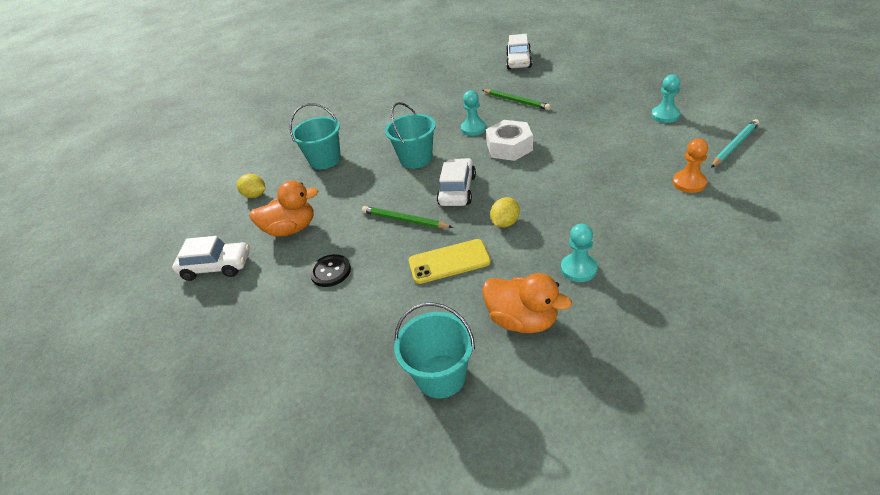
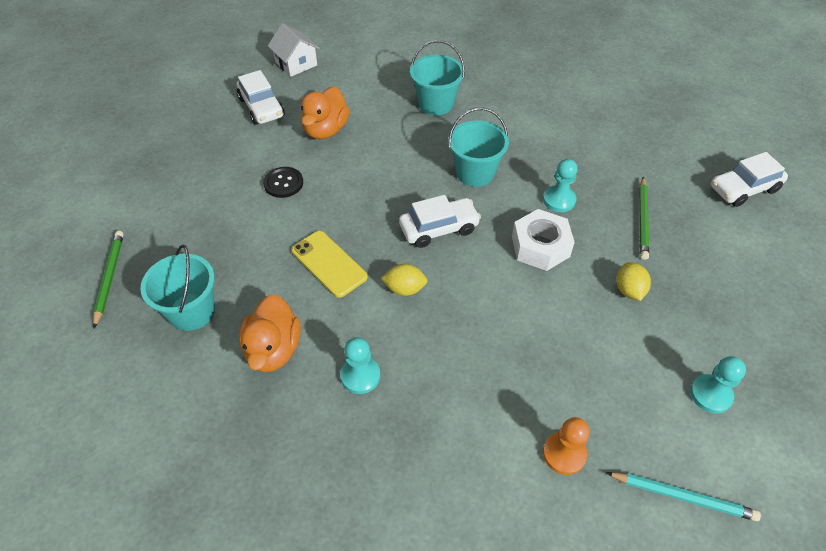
camera: 55 degrees right, 10 degrees up
yellow lemon [237,174,265,198] -> yellow lemon moved to [617,262,651,301]
orange duck [249,180,318,237] -> orange duck turned 60 degrees clockwise [301,86,350,139]
green pencil [362,206,453,228] -> green pencil moved to [93,231,124,328]
none -> white house [268,23,319,77]

